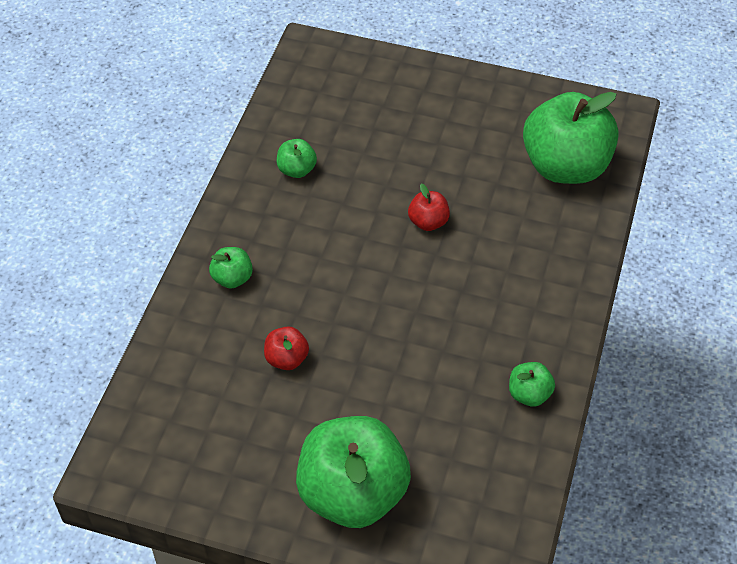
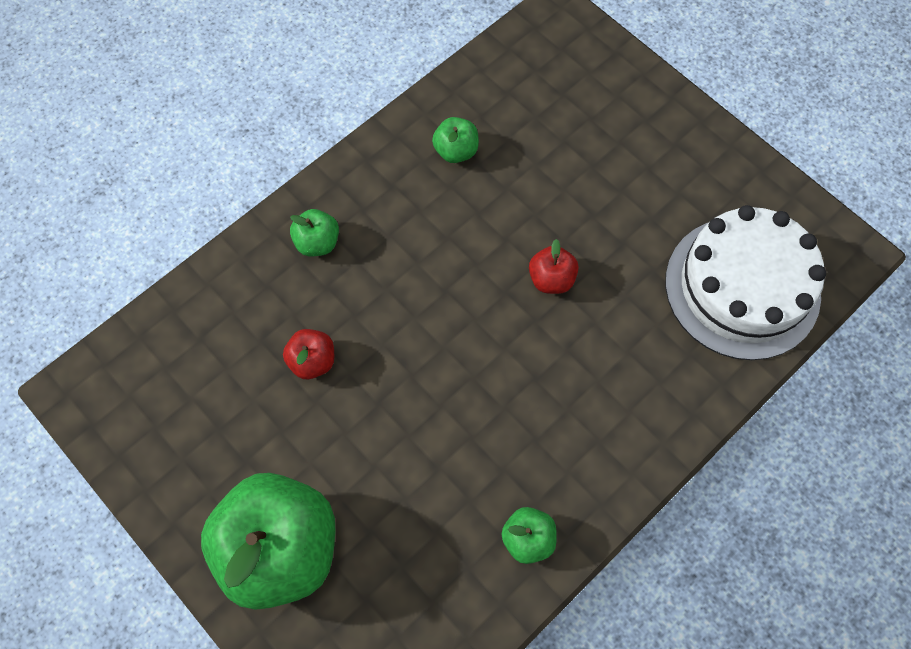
camera: 30 degrees right, 15 degrees up
green apple [523,92,619,184] -> white cake [665,205,826,360]

